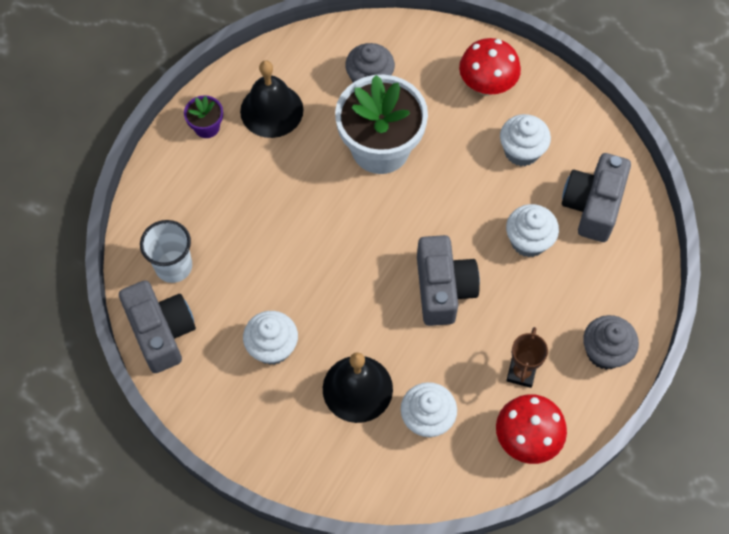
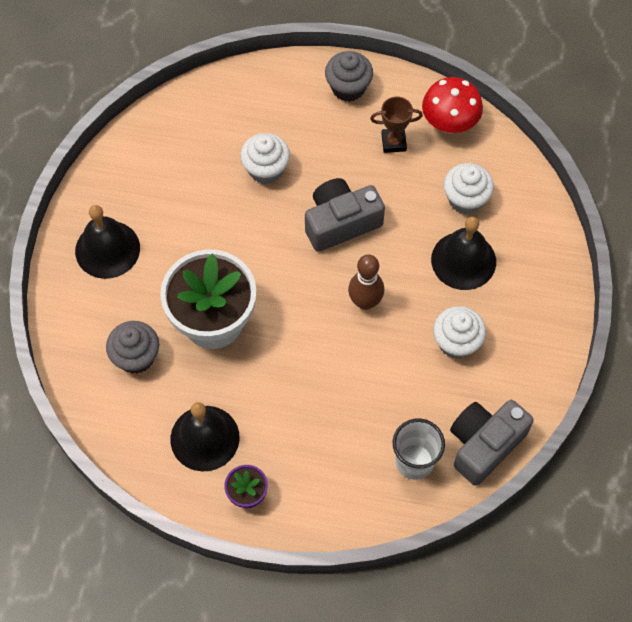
camera: 110 degrees left, 0 degrees up
red mushroom [459,38,521,96] -> black bell [75,205,140,279]
white cupcake [500,114,551,166] -> none
grey camera [562,153,631,242] -> none
none -> brown bowling pin [348,254,384,310]

